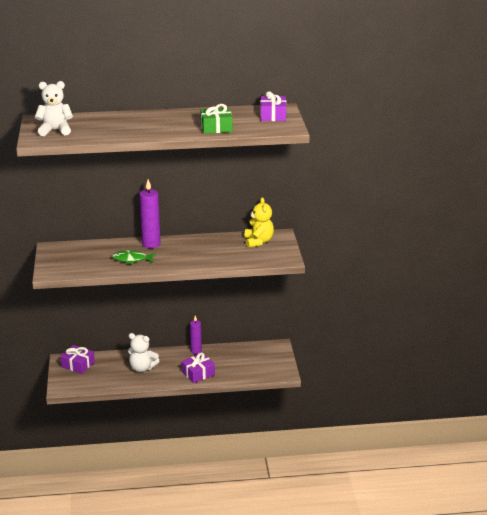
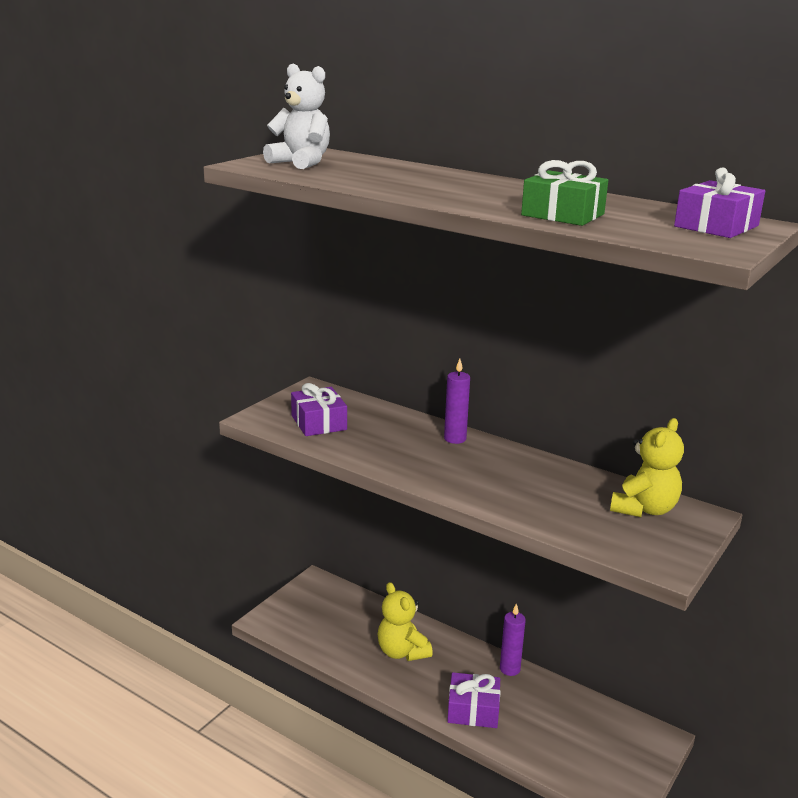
camera: 40 degrees right, 5 degrees down
purple gift [60,345,95,374] -> purple gift moved to [291,383,347,436]
green fish [112,250,156,265] -> none
white teddy bear [128,333,159,372] -> yellow teddy bear [378,582,433,661]
purple candle [139,180,161,248] -> purple candle [444,359,470,444], size x0.64

